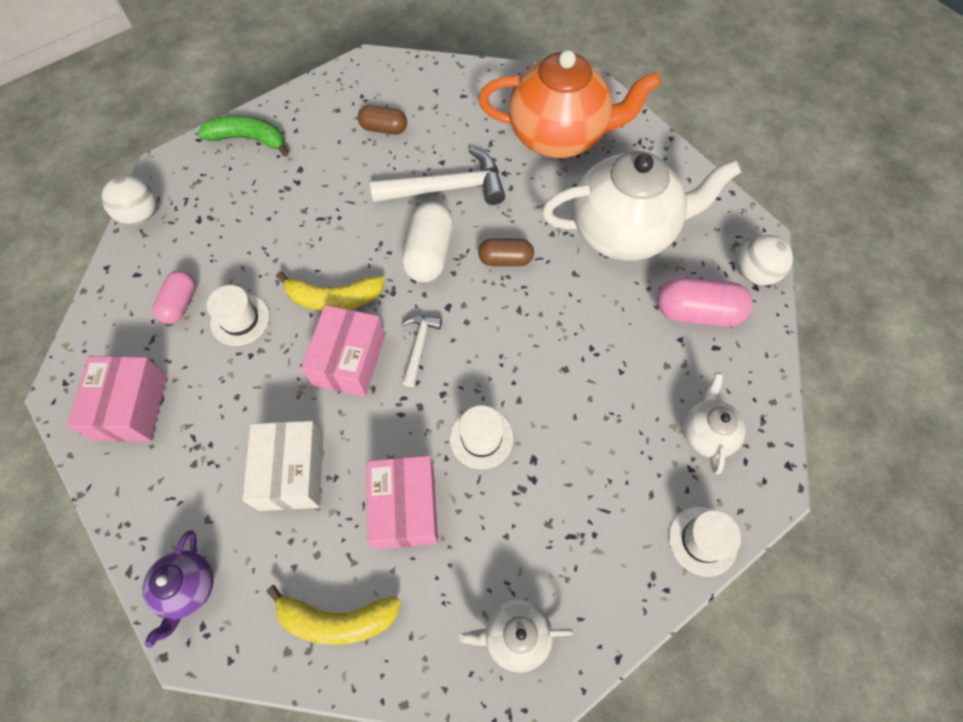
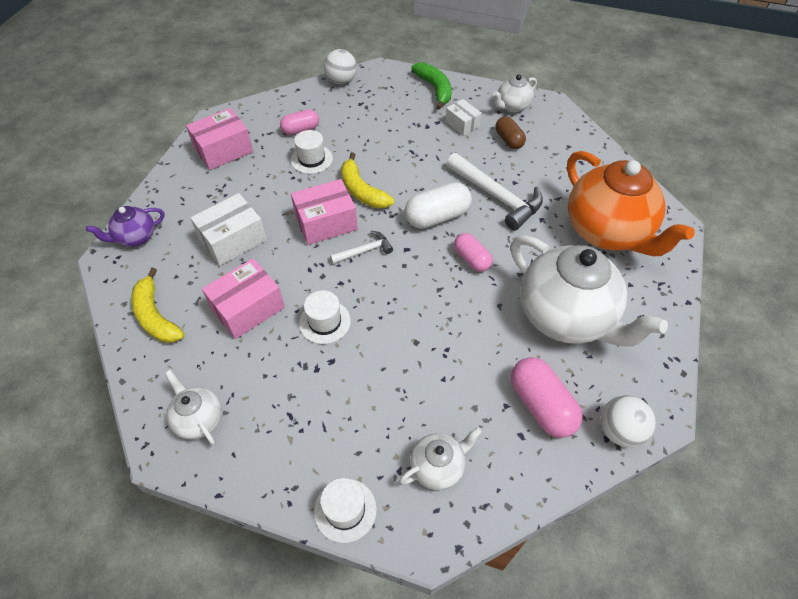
camera: 55 degrees right, 10 degrees down
brown capsule [478,239,534,266] -> pink capsule [454,233,493,272]
none -> white box [445,99,482,136]
none -> white teapot [493,74,537,112]

